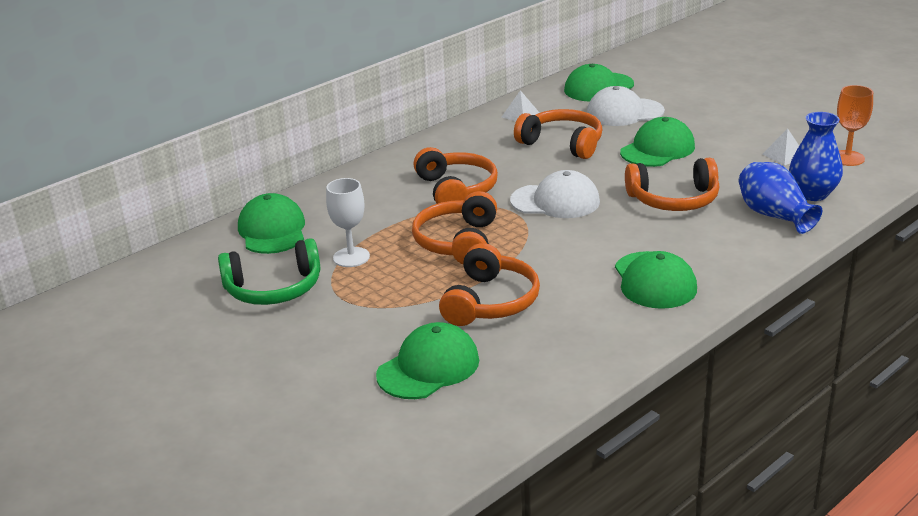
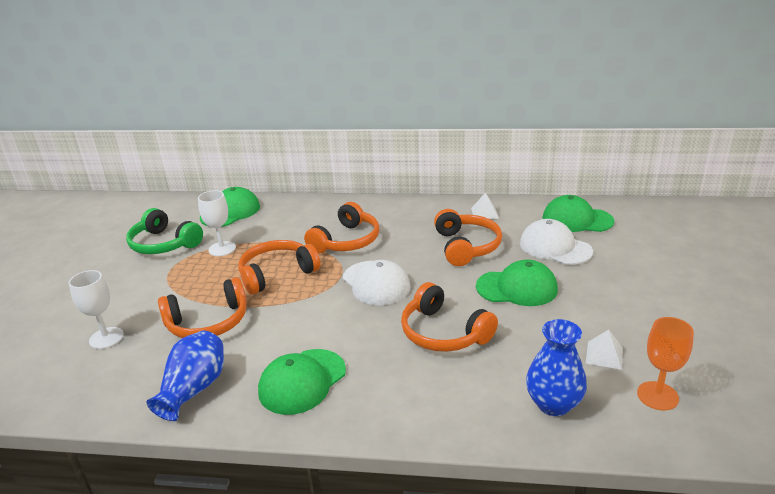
camera: 50 degrees right, 0 degrees up
green cap [376,322,479,399] -> white goblet [69,270,124,349]
blue vase [739,162,822,234] -> blue vase moved to [146,331,224,421]

